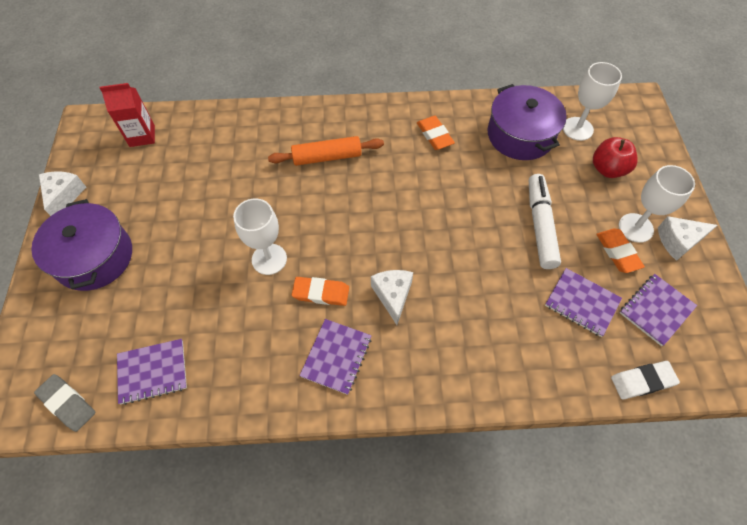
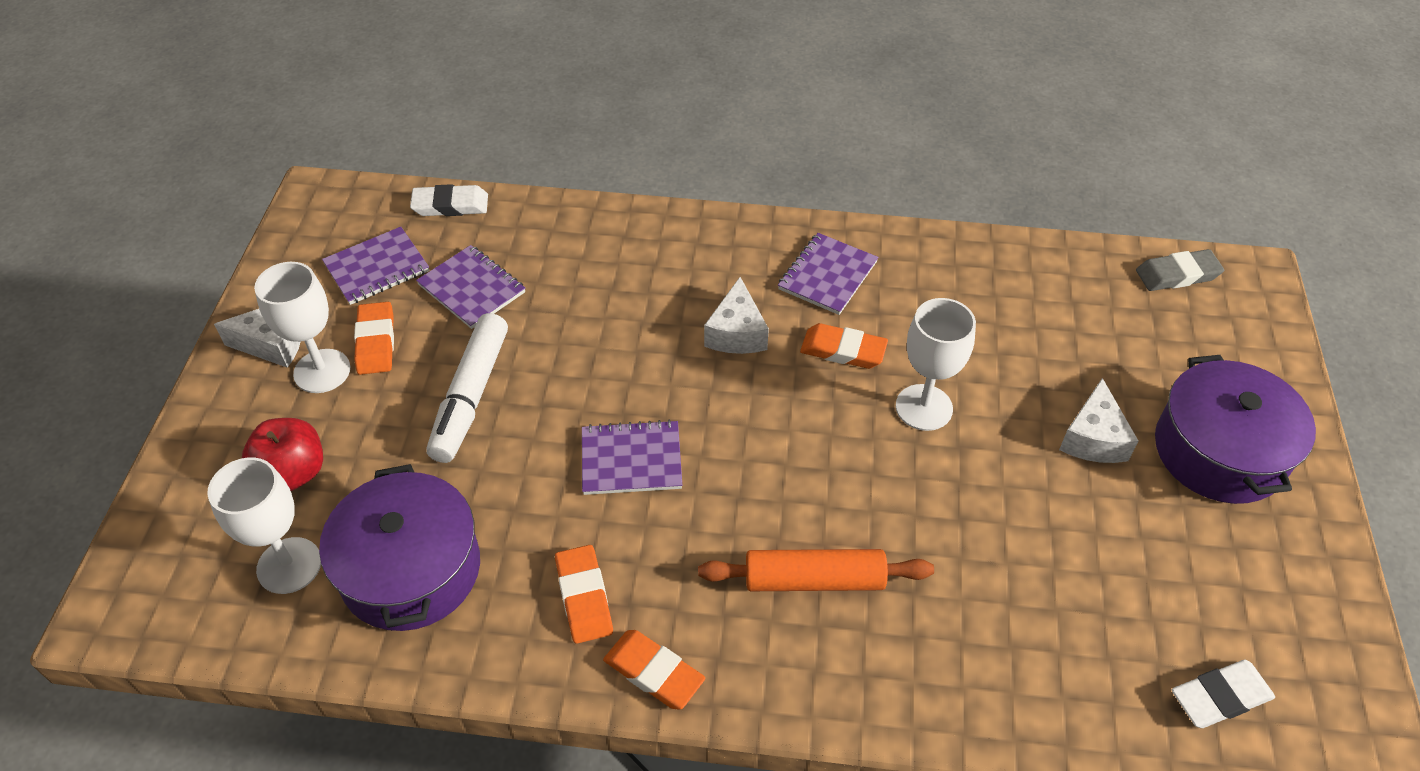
camera: 170 degrees left, 10 degrees down
grey eraser [34,374,95,432] -> grey eraser turned 60 degrees counterclockwise [1136,249,1224,291]
white cheese [39,171,86,216] -> white cheese moved to [1059,378,1138,463]
red carton [99,83,155,147] -> white eraser [1172,660,1275,728]
purple notebook [117,339,187,405] -> purple notebook moved to [582,420,682,495]
none -> orange eraser [603,630,705,710]

